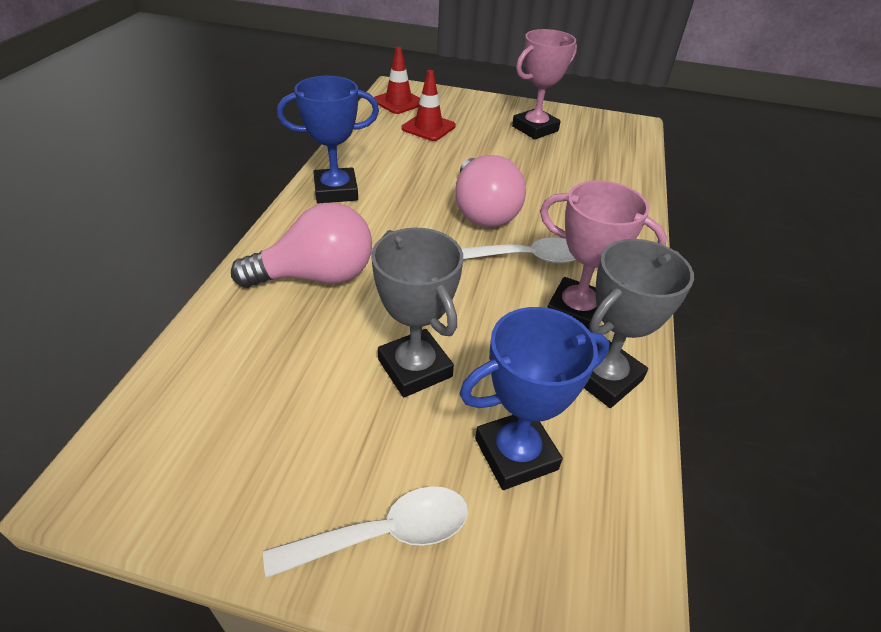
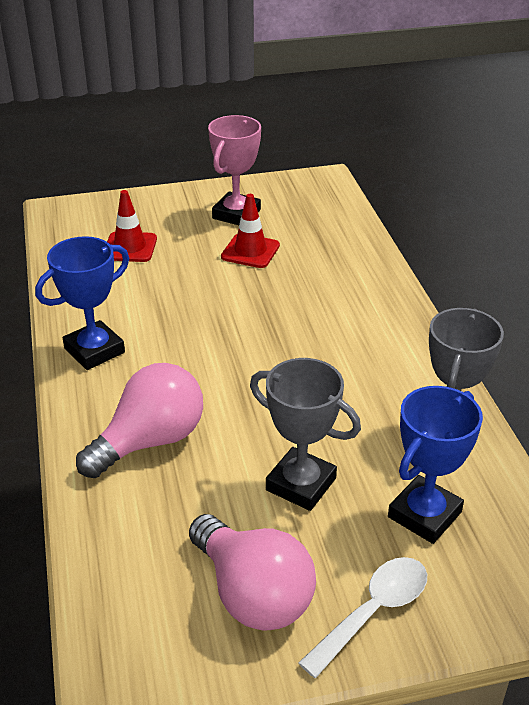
camera: 25 degrees left, 5 degrees down
red traffic cone [374,47,420,114] -> red traffic cone moved to [221,194,280,268]
pink light bulb [455,155,526,227] -> pink light bulb moved to [189,514,316,631]
white spoon [461,237,576,263] -> none
pink trophy [540,180,667,331] -> none

